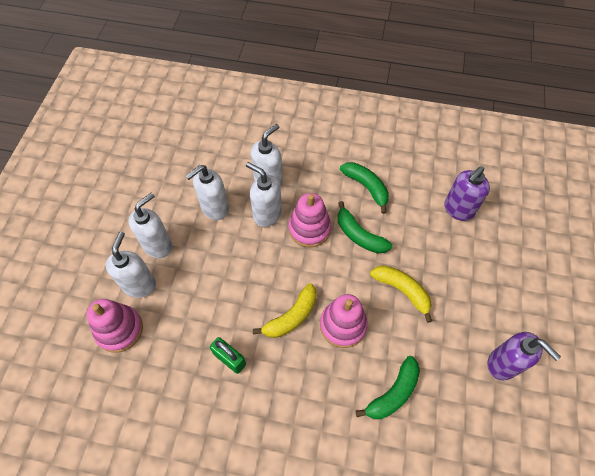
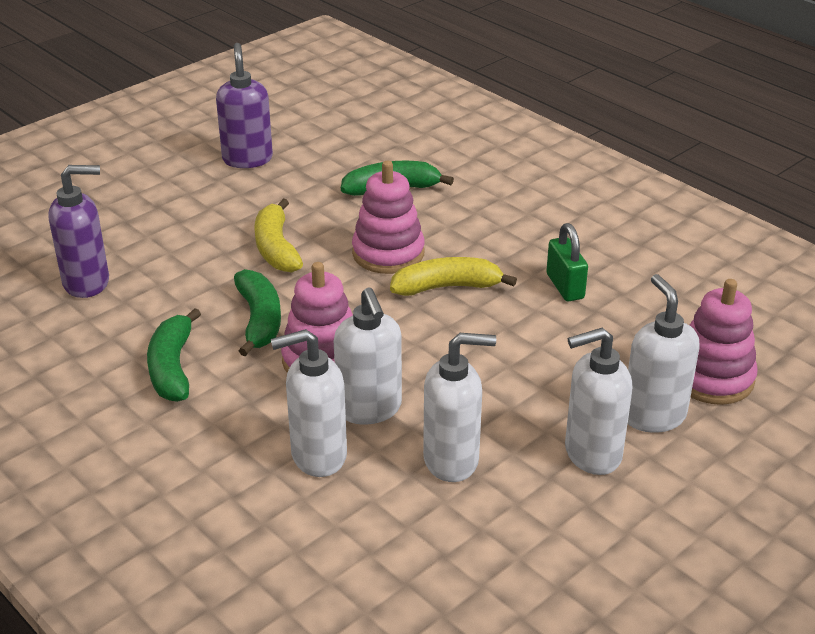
camera: 145 degrees left, 25 degrees down
white soap dispenser [106,231,156,298] -> white soap dispenser turned 120 degrees clockwise [628,274,700,433]

